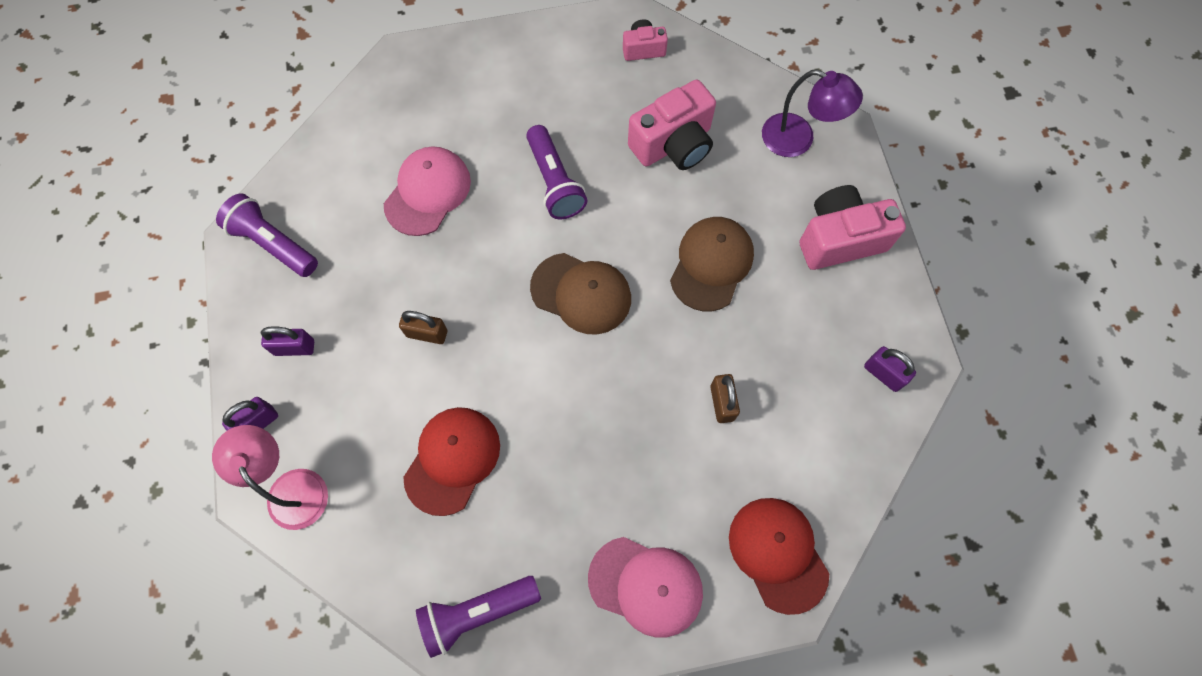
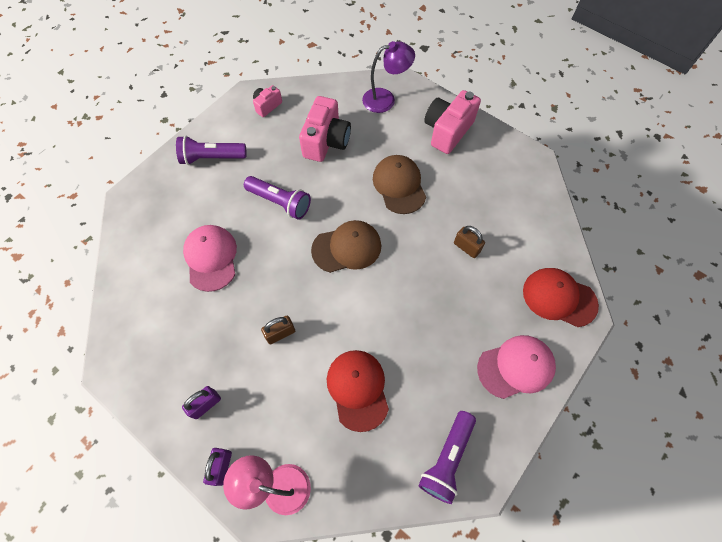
camera: 40 degrees left, 5 degrees down
purple flashlight [216,193,318,277] -> purple flashlight moved to [176,136,247,165]
purple padlock [864,346,916,392] -> none

